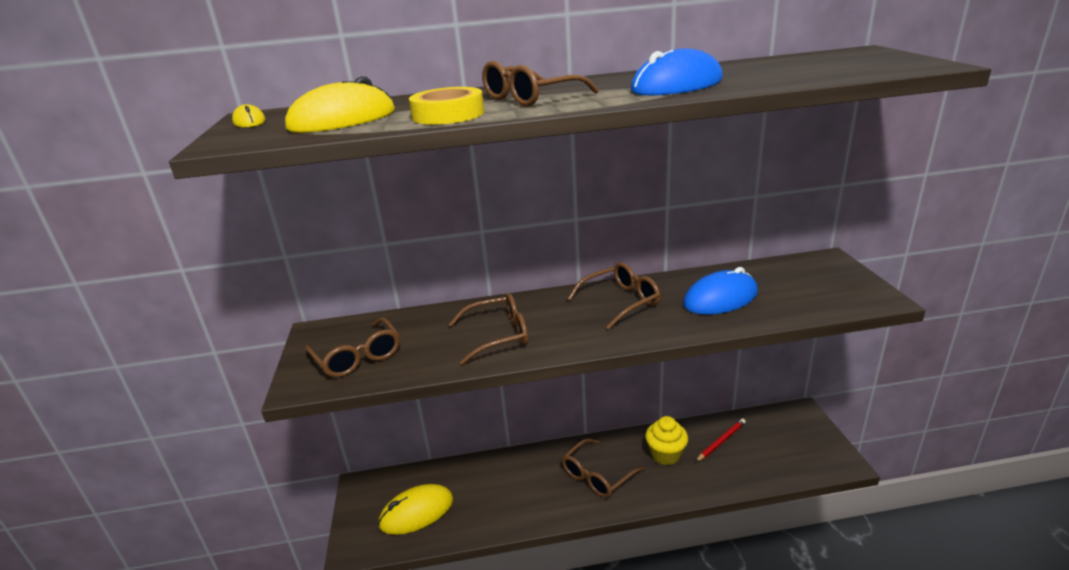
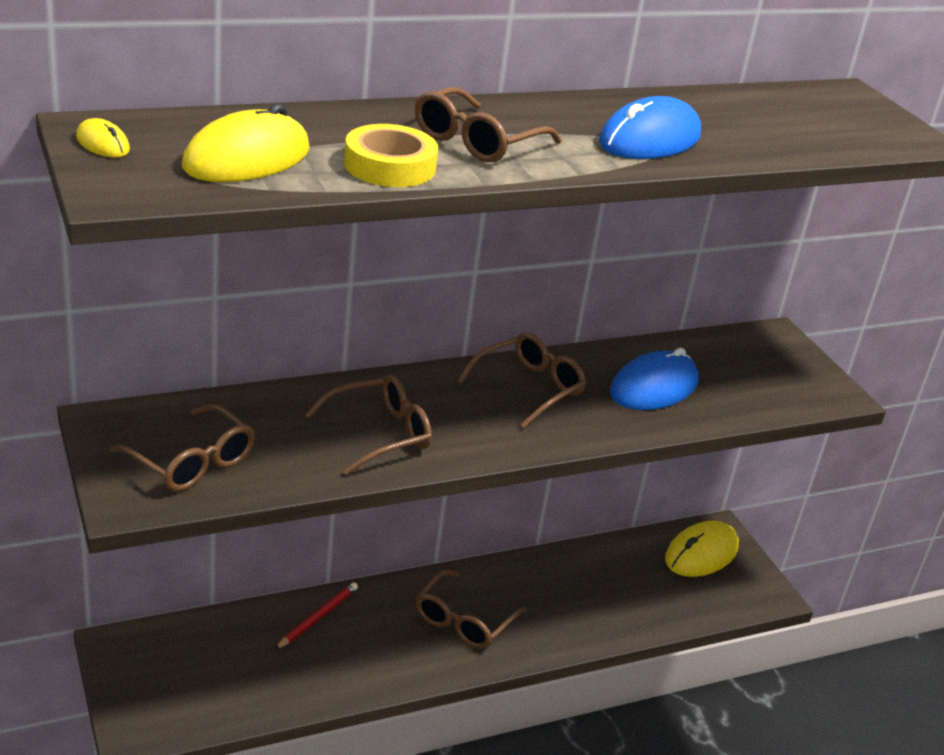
camera: 20 degrees left, 5 degrees up
yellow mouse [378,484,453,535] -> yellow mouse moved to [665,521,739,577]
yellow cupcake [645,416,688,465] -> none
red pencil [696,419,746,462] -> red pencil moved to [274,582,358,650]

